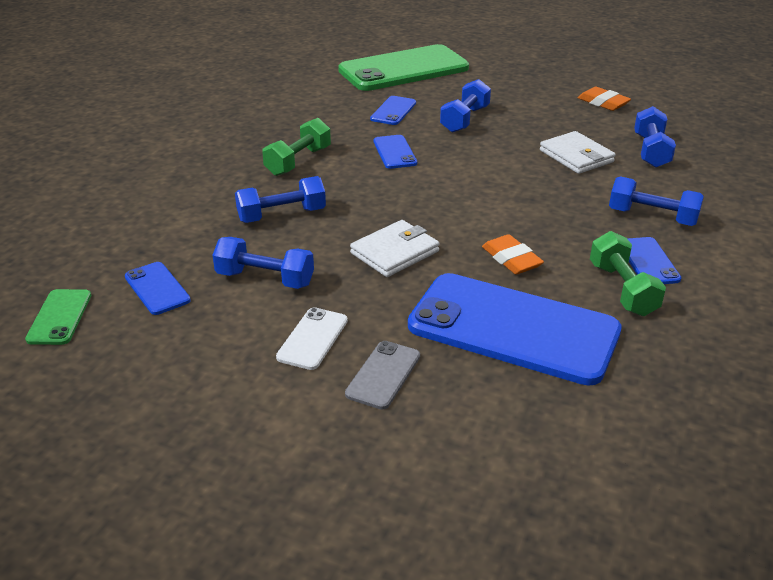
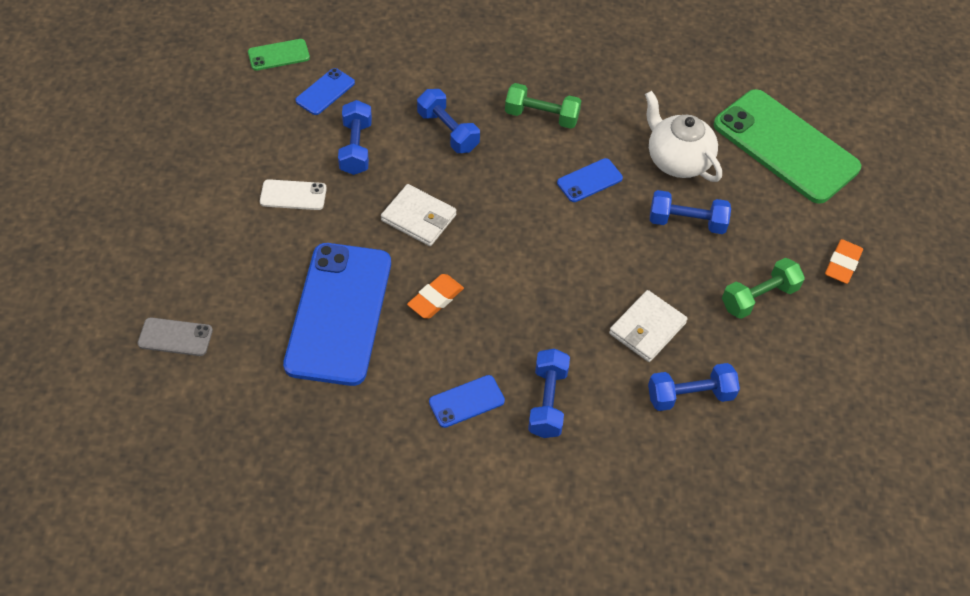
camera: 70 degrees right, 20 degrees up
grey phone [345,341,420,410] -> grey phone moved to [138,317,213,356]
blue phone [370,96,416,125] -> white teapot [645,91,722,182]
orange eraser [578,87,631,111] -> orange eraser moved to [825,239,863,284]
green dumbbell [590,231,666,316] -> green dumbbell moved to [722,258,805,319]

